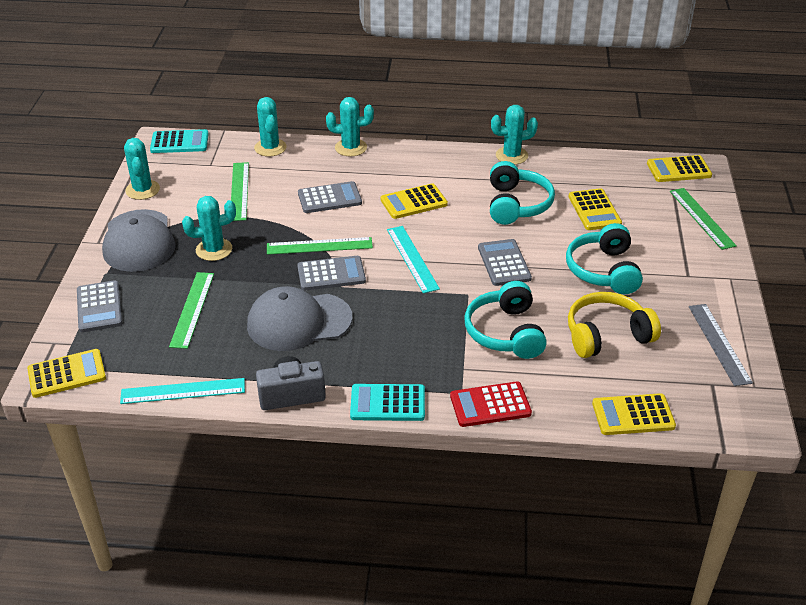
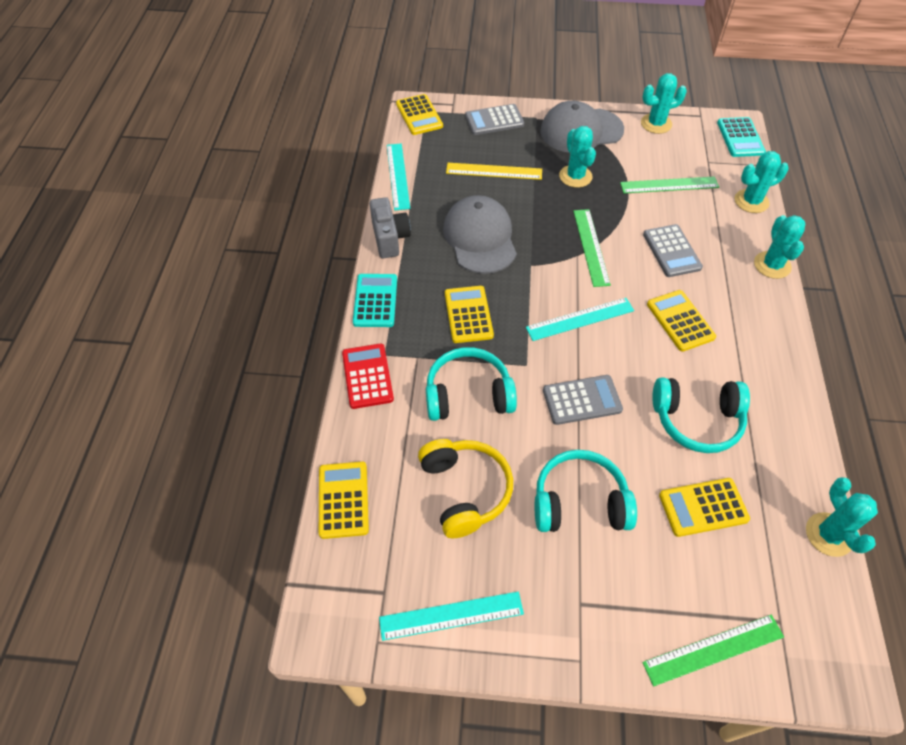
camera: 90 degrees right, 15 degrees up
green ruler [169,272,214,349] -> yellow ruler [446,163,542,180]
grey calculator [297,256,366,291] -> none
turquoise cactus [491,105,538,165] -> turquoise cactus moved to [806,477,878,557]
yellow calculator [647,155,712,182] -> yellow calculator moved to [445,286,494,343]
grey ruler [689,304,753,386] -> turquoise ruler [379,591,524,641]

